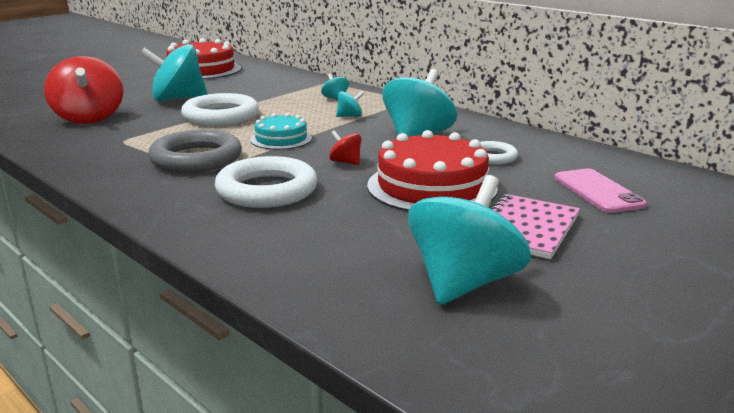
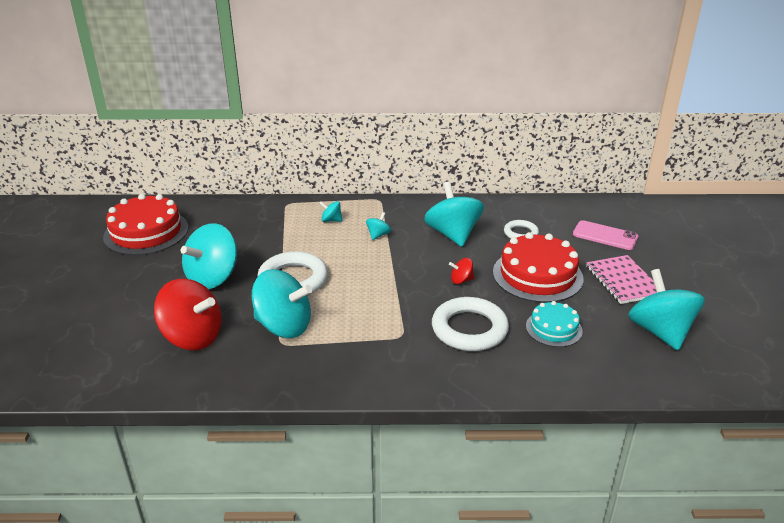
camera: 45 degrees left, 10 degrees up
grey ring [148,130,242,173] -> none
turquoise cake [250,113,312,150] -> turquoise cake moved to [526,301,583,347]
none -> turquoise spinning top [252,269,312,338]

